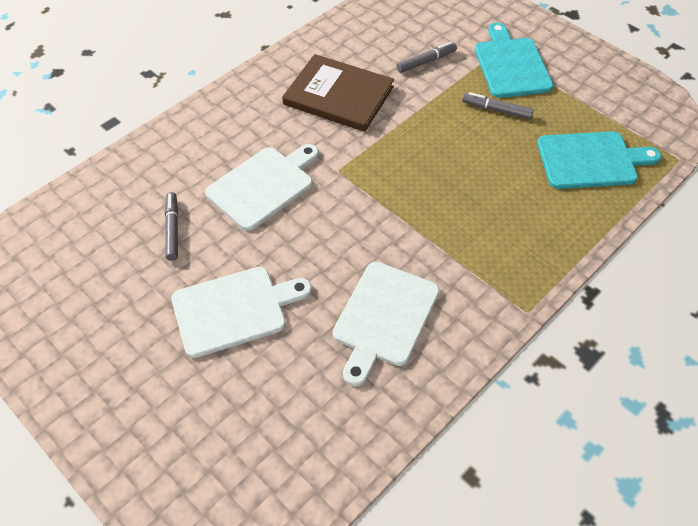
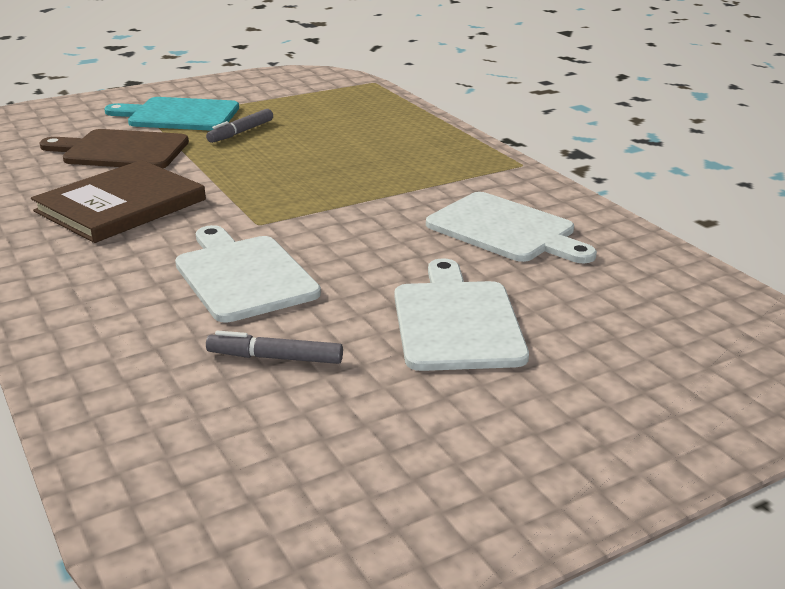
camera: 75 degrees left, 25 degrees down
grey marker [396,42,457,73] -> brown cutting board [40,129,189,168]
turquoise cutting board [537,131,661,189] -> none

